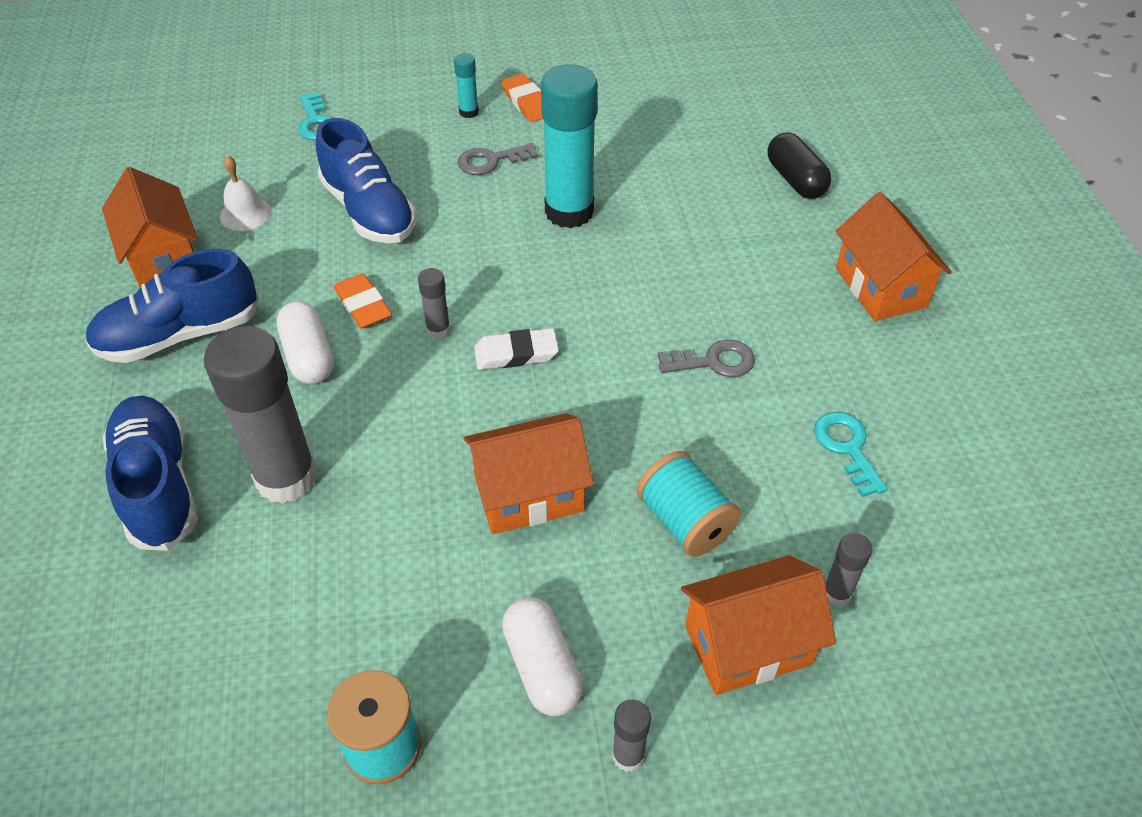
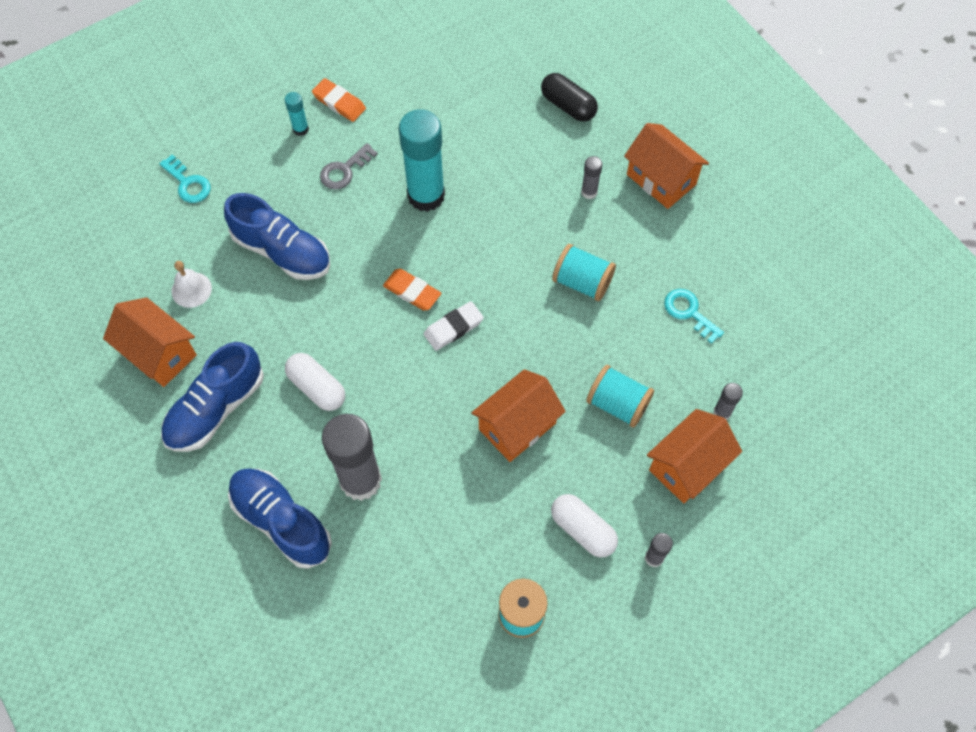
camera: 25 degrees left, 15 degrees up
orange eraser [333,273,392,329] -> orange eraser moved to [383,269,441,310]
grey glue stick [418,268,450,339] -> grey glue stick moved to [581,156,602,199]
grey key [658,340,755,377] -> turquoise spool [552,244,616,301]

